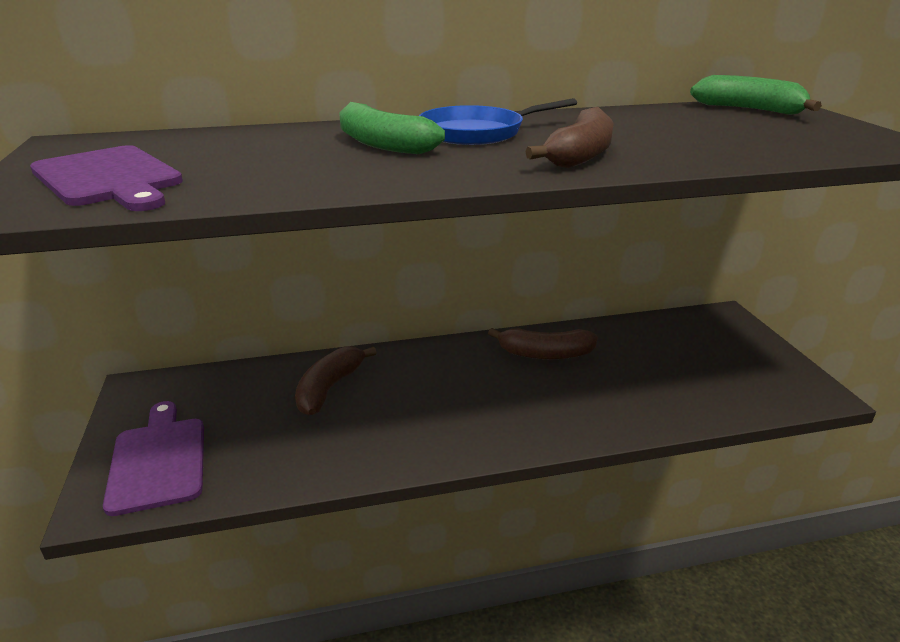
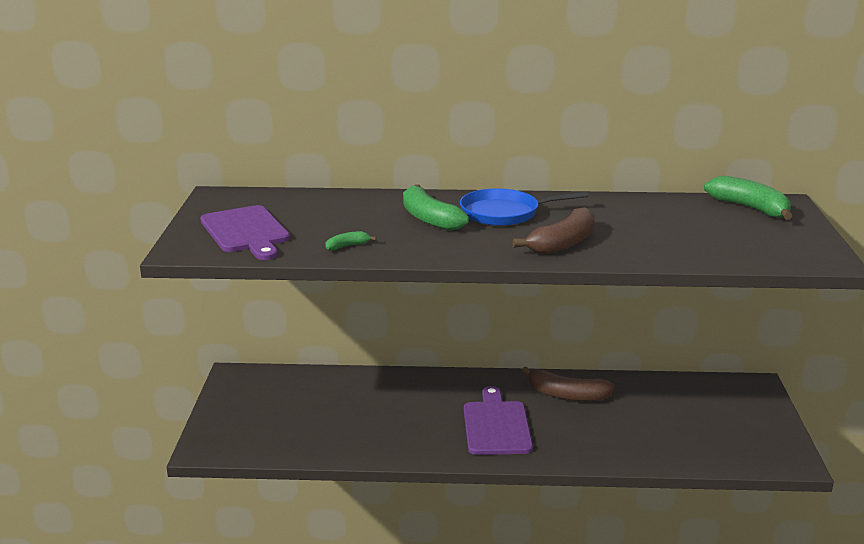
camera: 15 degrees right, 5 degrees down
purple cutting board [103,401,204,516] -> purple cutting board moved to [464,386,533,455]
brown banana [295,346,377,416] -> none
none -> green banana [325,231,376,251]

